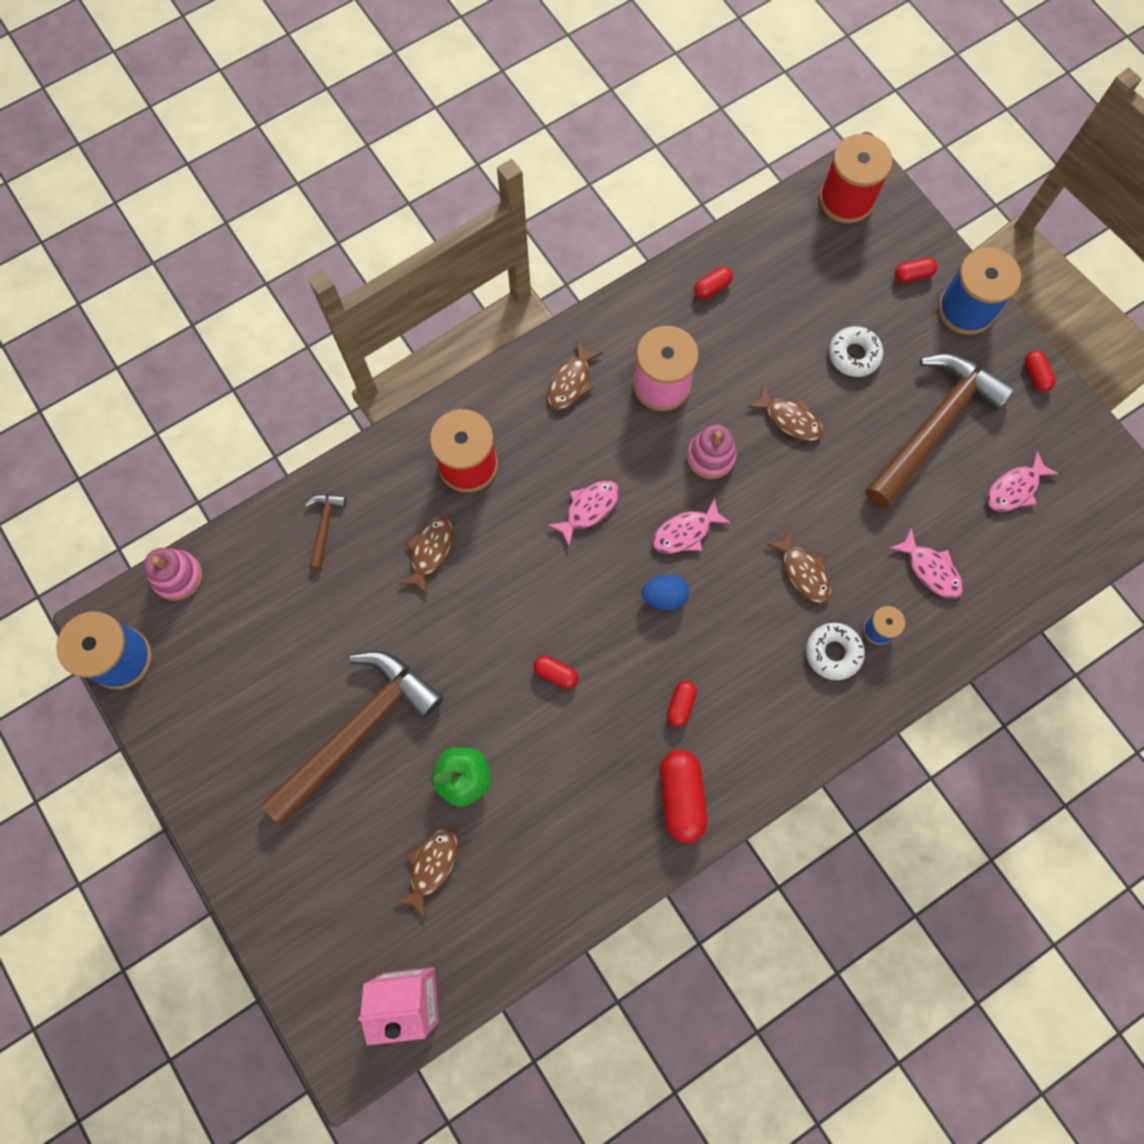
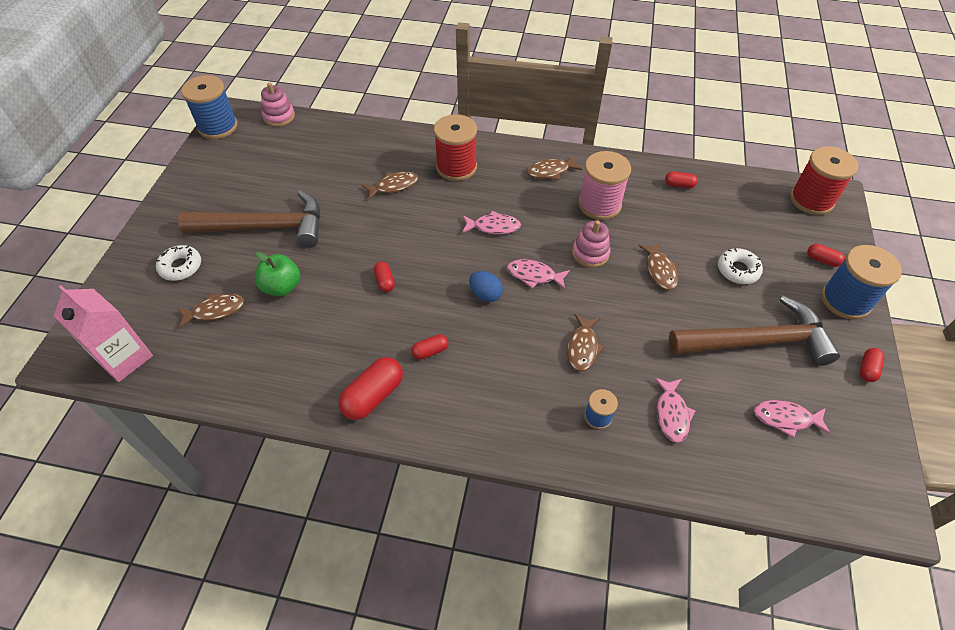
camera: 45 degrees right, 20 degrees down
brown hammer [305,494,346,570] -> none
white donut [806,623,865,680] -> white donut moved to [156,245,201,281]

